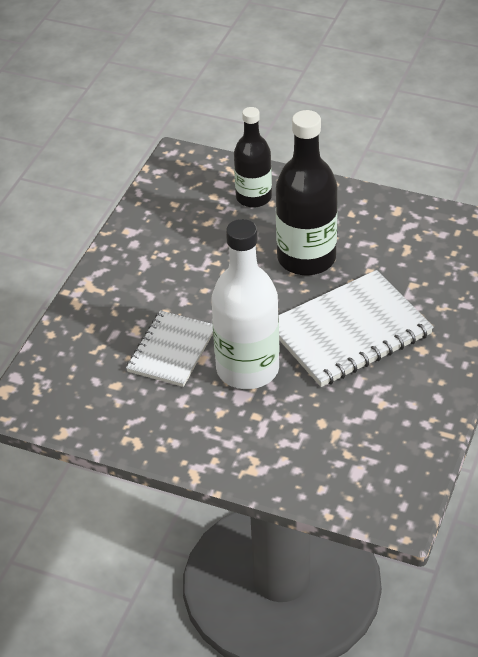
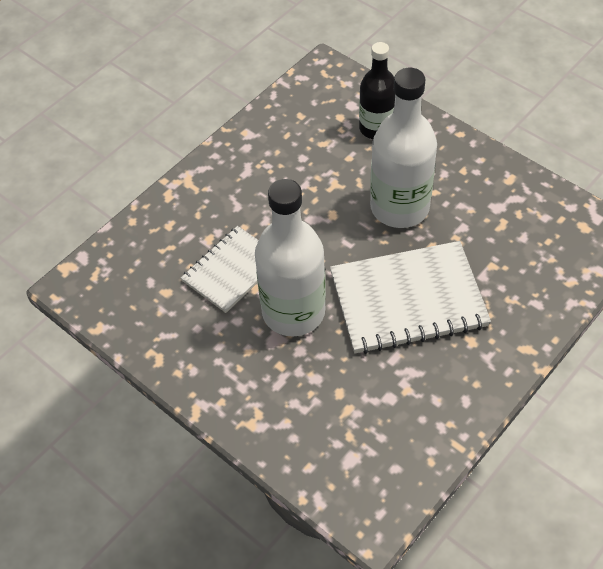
camera: 20 degrees right, 10 degrees up
black bottle [276,110,338,275] -> white bottle [370,68,437,228]

